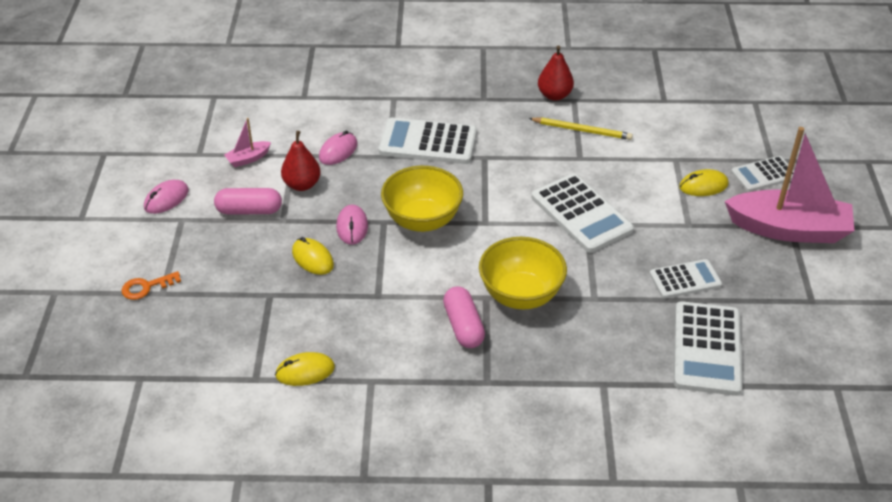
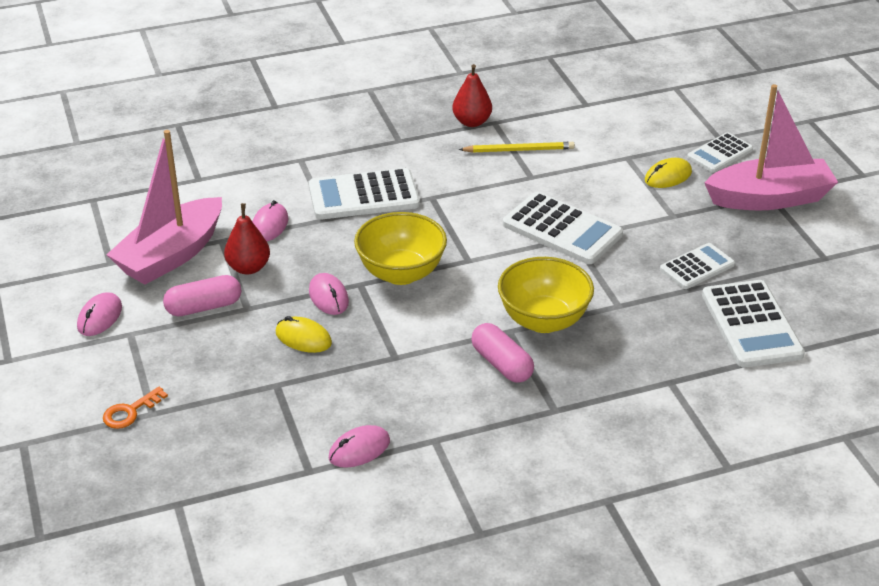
camera: 20 degrees left, 5 degrees down
pink boat [224,118,271,167] -> pink boat [106,130,222,285], size x2.42
yellow mouse [275,352,335,386] -> pink mouse [329,425,390,468]

